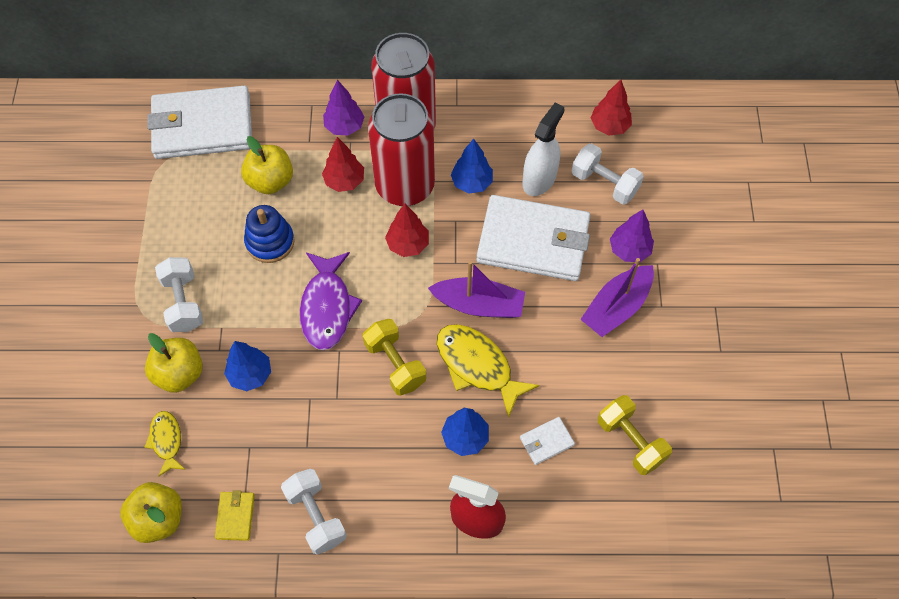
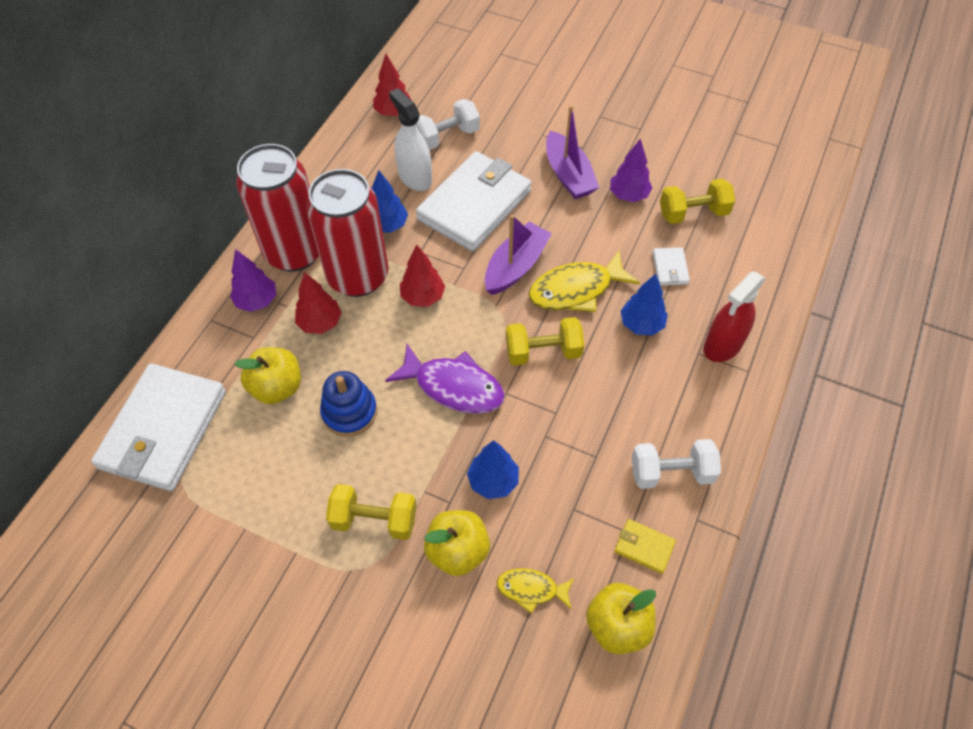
camera: 65 degrees left, 5 degrees down
white dumbbell [155,257,203,332] -> yellow dumbbell [326,484,417,540]
purple tree [610,210,654,262] -> purple tree moved to [610,139,652,202]

